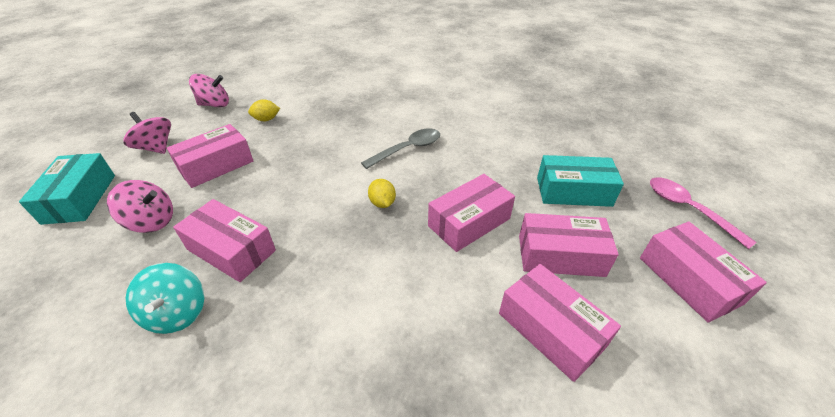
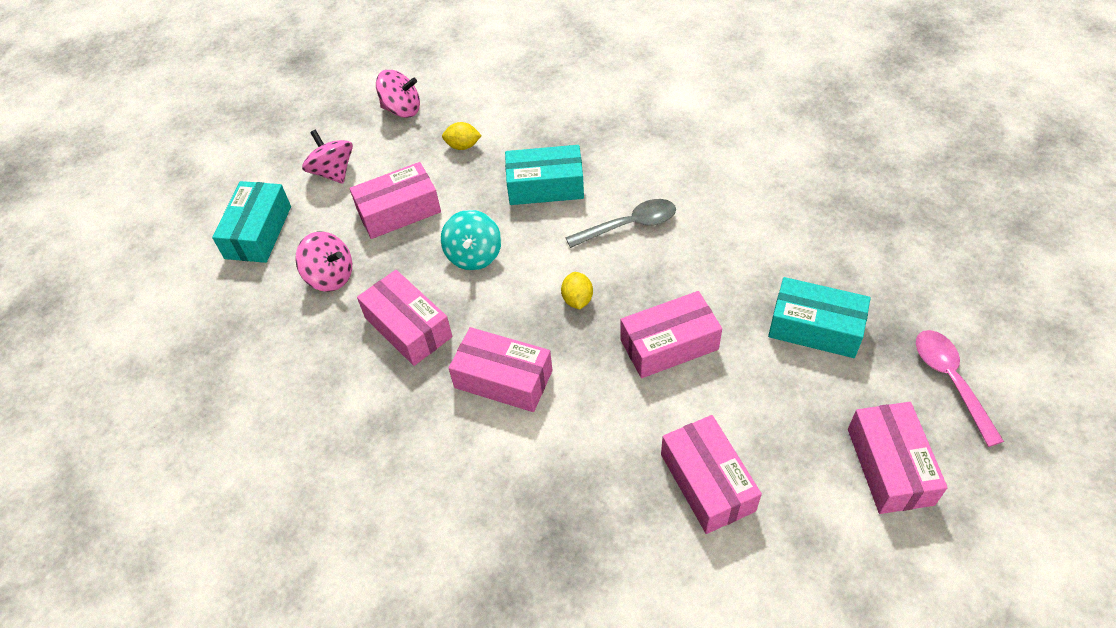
camera: 20 degrees right, 10 degrees up
turquoise spinning top [126,263,204,334] -> turquoise spinning top moved to [441,210,501,270]
pink box [519,213,619,277] -> pink box moved to [449,327,552,412]
none -> turquoise box [505,145,584,205]

